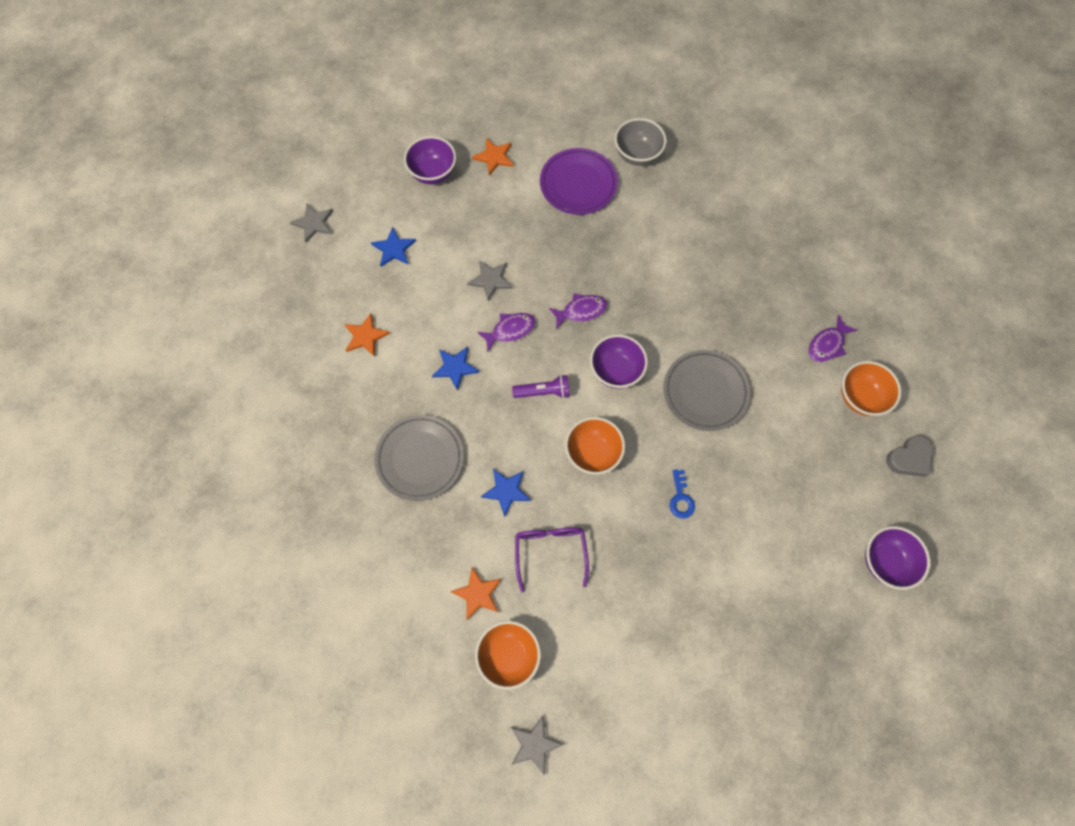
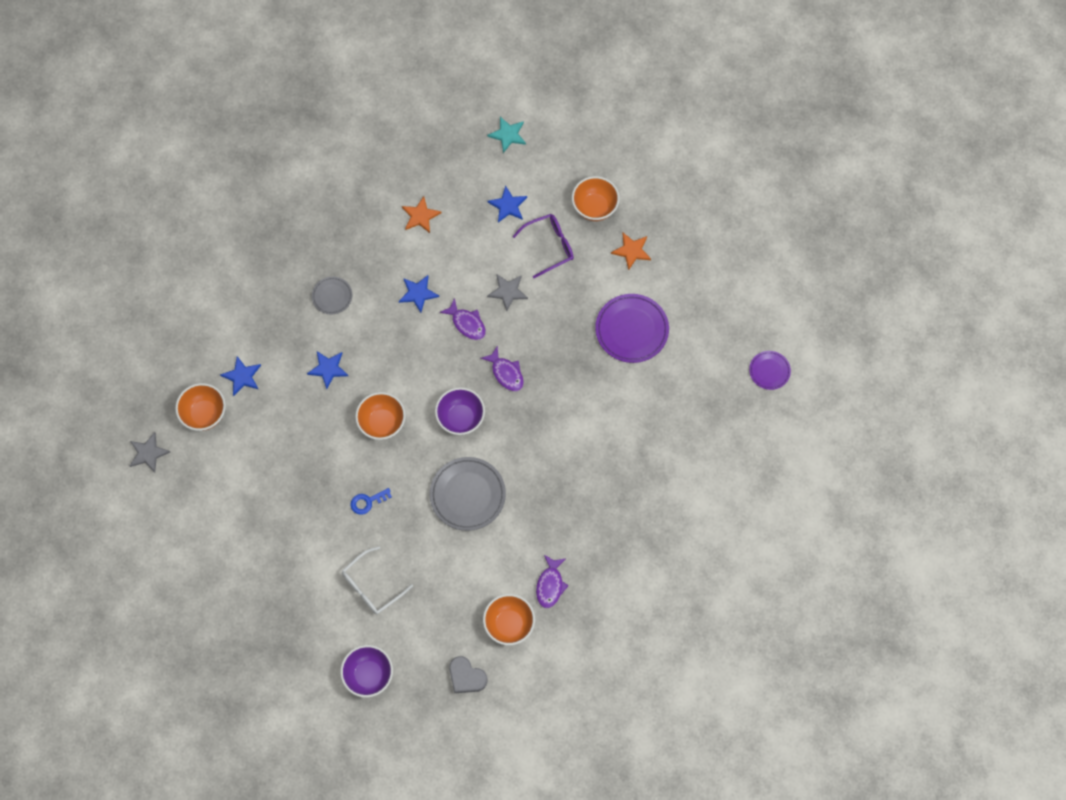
camera: 70 degrees right, 0 degrees up
grey star [290,203,333,242] -> turquoise star [487,117,526,153]
grey plate [374,415,464,501] -> grey plate [312,277,352,314], size x0.56
purple bowl [404,136,456,184] -> orange bowl [572,176,620,221]
orange star [450,567,502,620] -> blue star [220,356,261,396]
purple flashlight [512,375,570,398] -> none
purple glasses [515,527,589,592] -> purple glasses moved to [513,214,574,278]
grey bowl [615,118,667,166] -> none
purple fish [808,315,858,362] -> purple fish turned 105 degrees counterclockwise [536,555,569,608]
none -> white glasses [342,546,413,614]
none -> purple plate [749,351,791,390]

